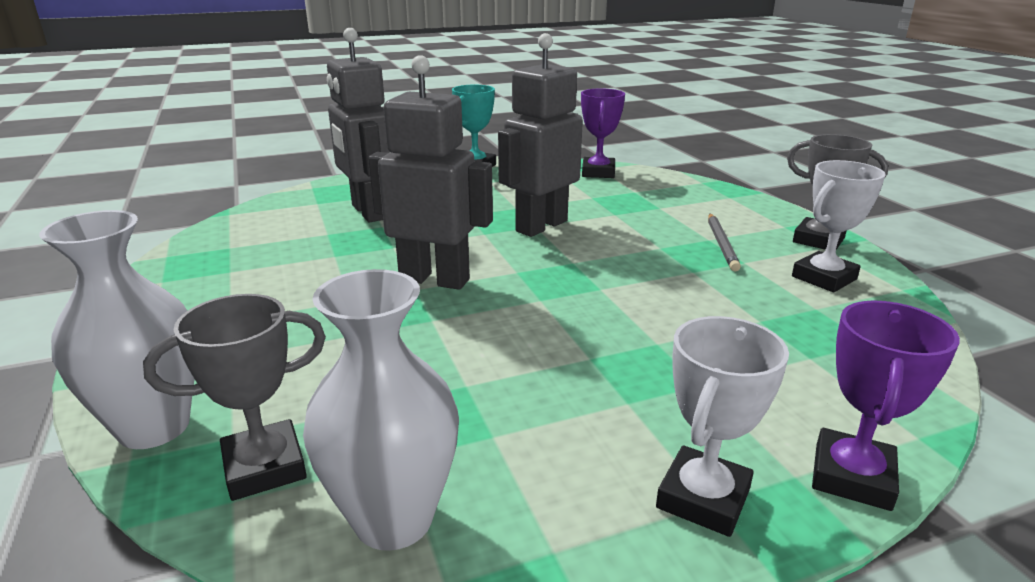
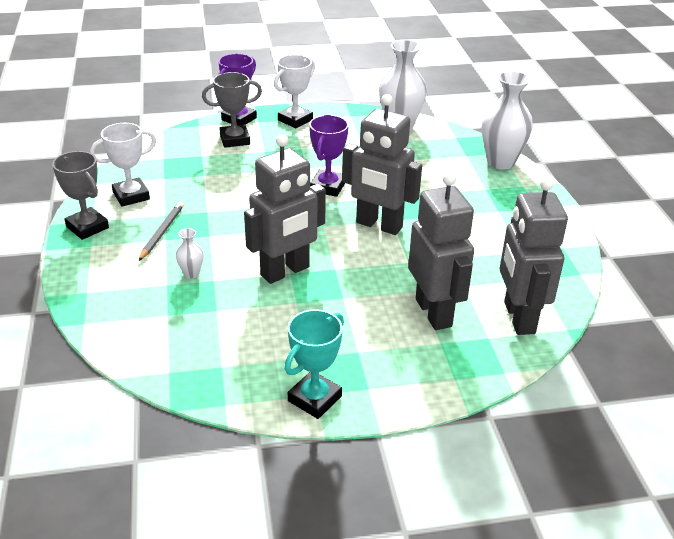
camera: 170 degrees left, 10 degrees up
grey trophy [143,294,326,501] -> grey trophy moved to [202,72,262,148]
purple trophy [581,88,625,178] -> purple trophy moved to [309,115,349,197]
none -> white vase [176,228,204,278]
none -> grey robot [500,177,568,335]

